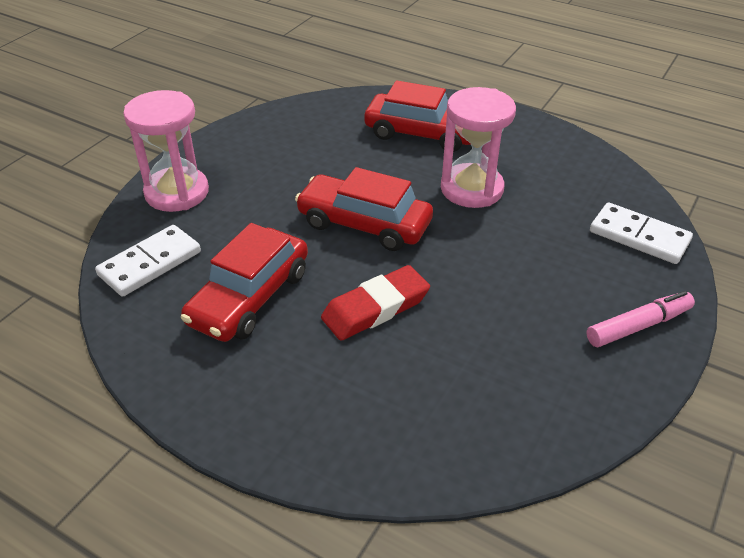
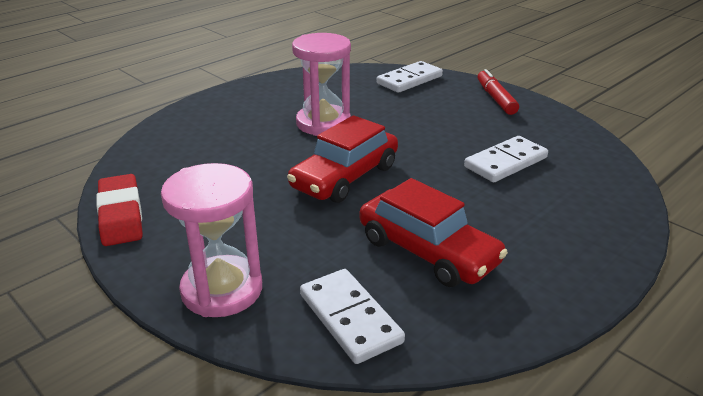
camera: 75 degrees left, 10 degrees down
red eraser [321,265,430,341] -> red eraser moved to [96,174,143,246]
red car [364,81,471,152] -> none
pink marker [586,291,695,347] -> red marker [478,69,519,115]
none -> white domino [464,136,548,183]

